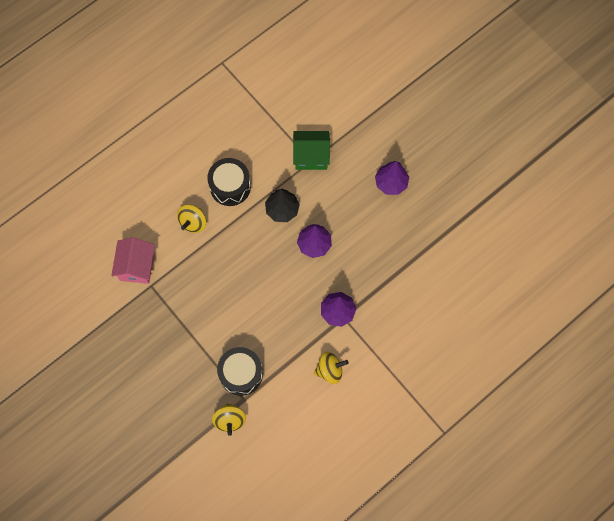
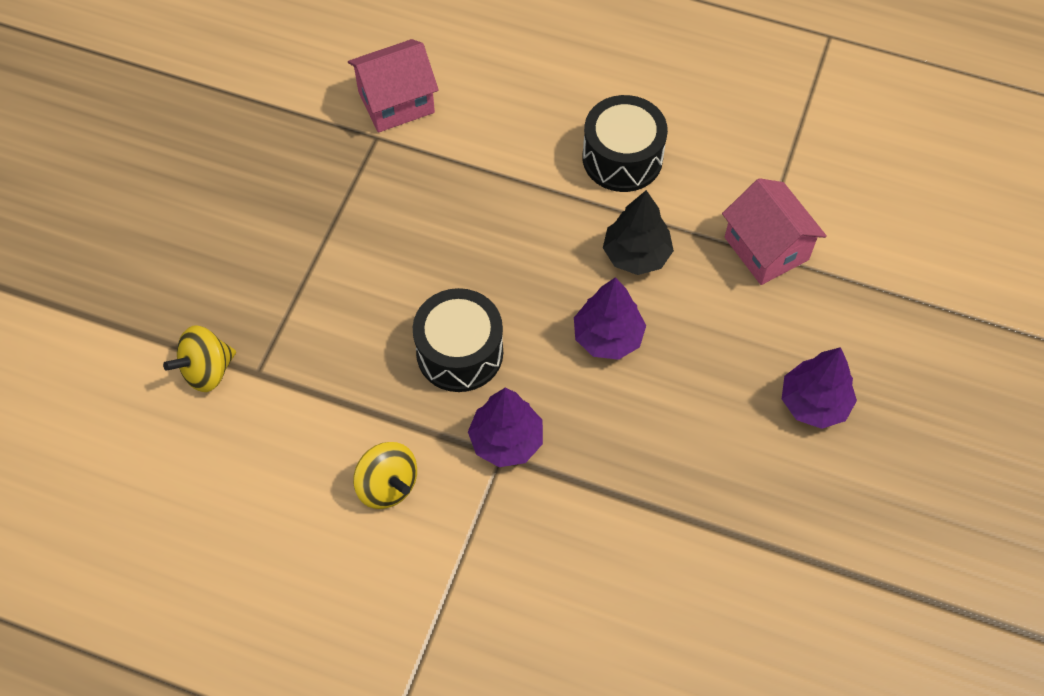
camera: 60 degrees right, 10 degrees down
yellow spinning top [177,204,206,233] -> none
black drum [217,347,263,396] -> black drum moved to [413,288,503,392]
green house [293,131,330,170] -> pink house [722,178,827,285]

